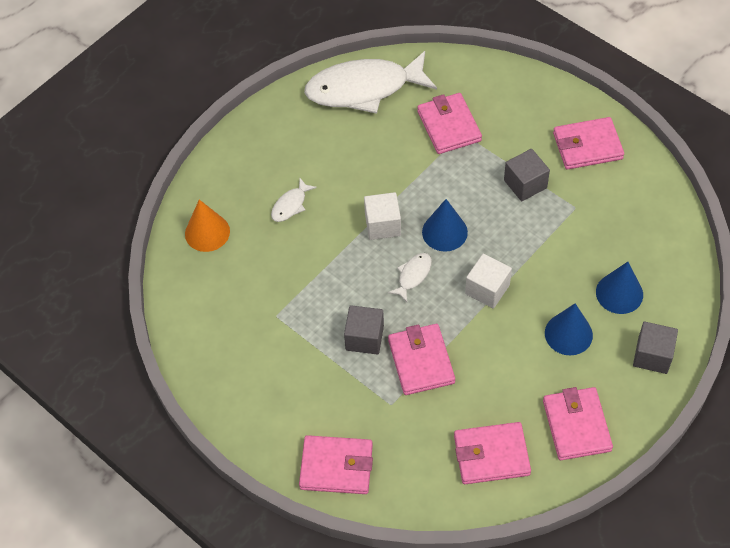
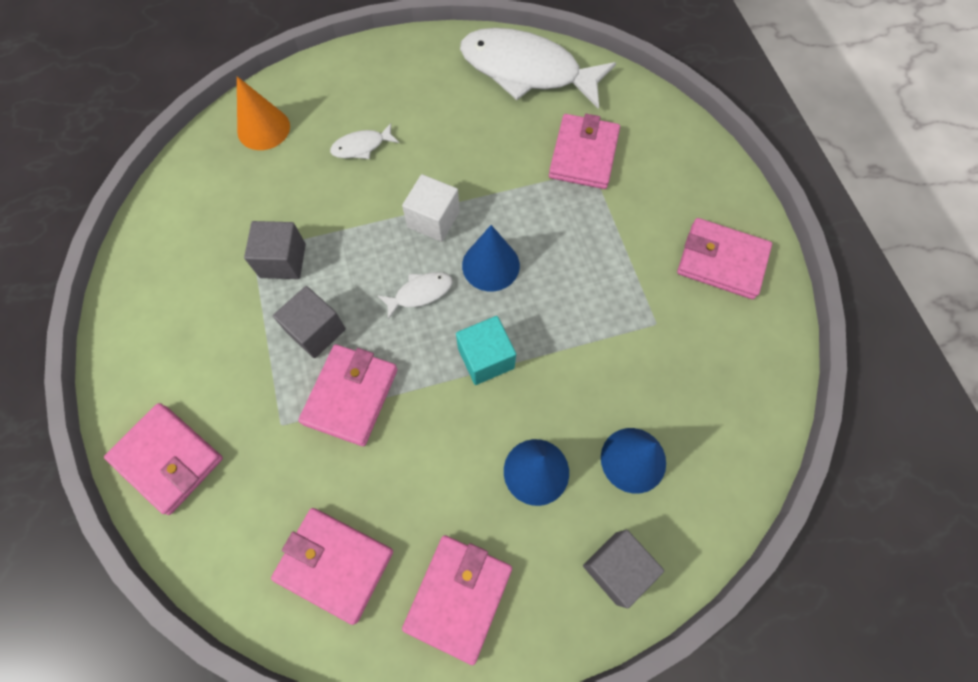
camera: 30 degrees right, 10 degrees up
white cube [465,254,512,309] -> turquoise cube [456,316,516,385]
grey cube [504,149,550,201] -> grey cube moved to [244,221,306,279]

